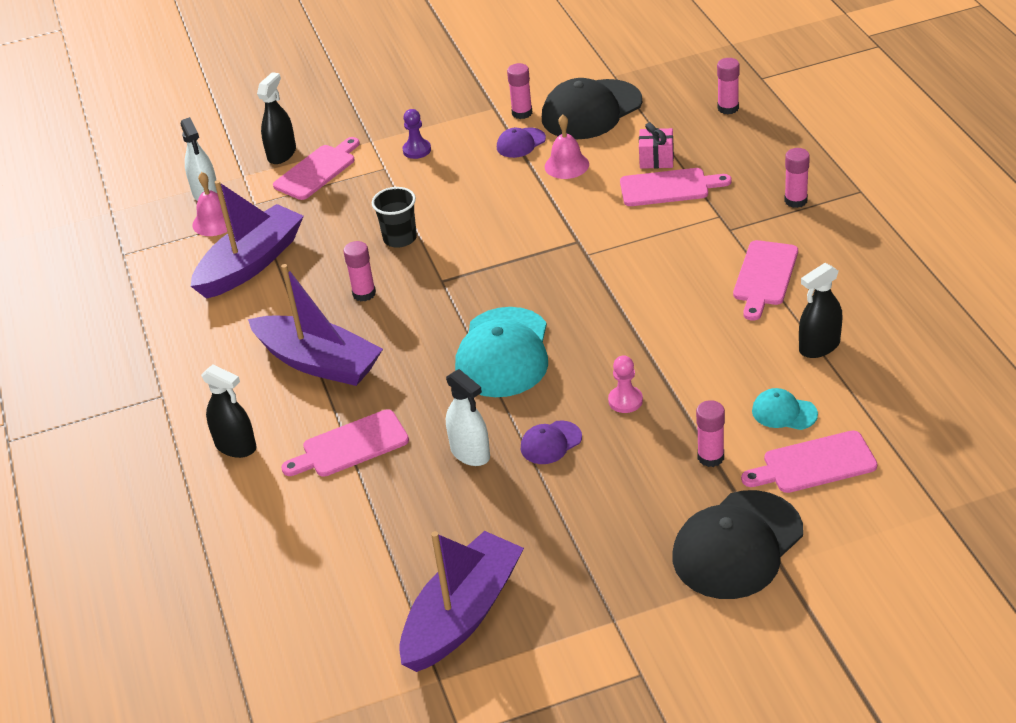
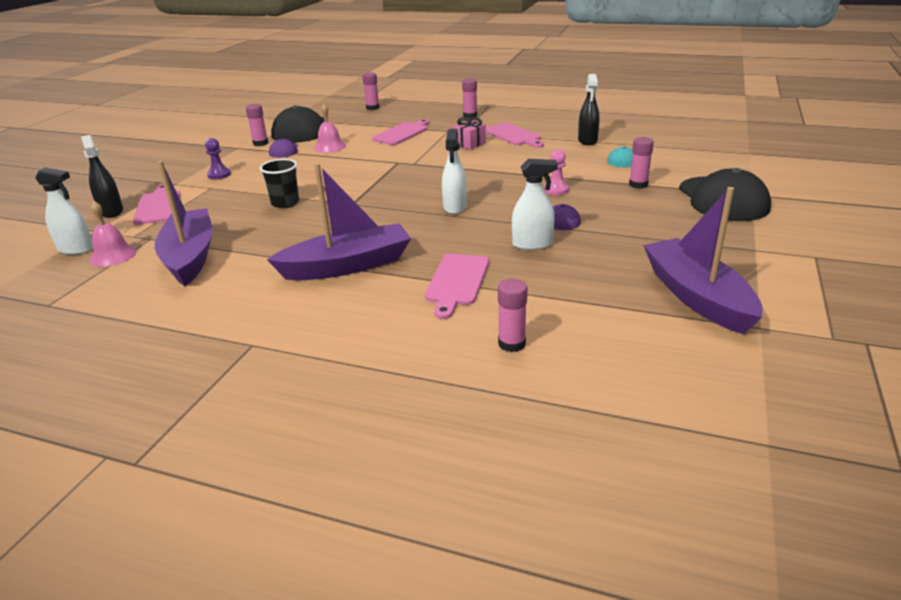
camera: 55 degrees left, 10 degrees down
black spray bottle [201,365,256,458] -> none
pink glue stick [343,241,376,301] -> pink glue stick moved to [498,279,528,352]
turquoise cap [455,307,548,397] -> white spray bottle [442,129,467,214]
pink gift [639,122,674,169] -> pink gift moved to [454,117,486,149]
pink cutting board [741,431,877,493] -> none

